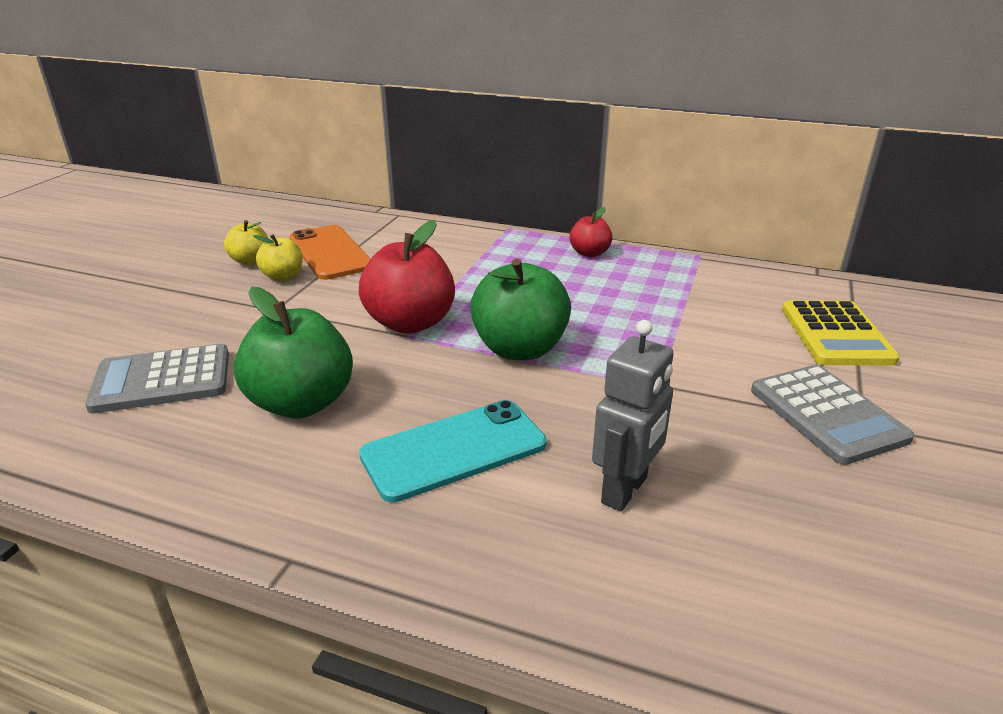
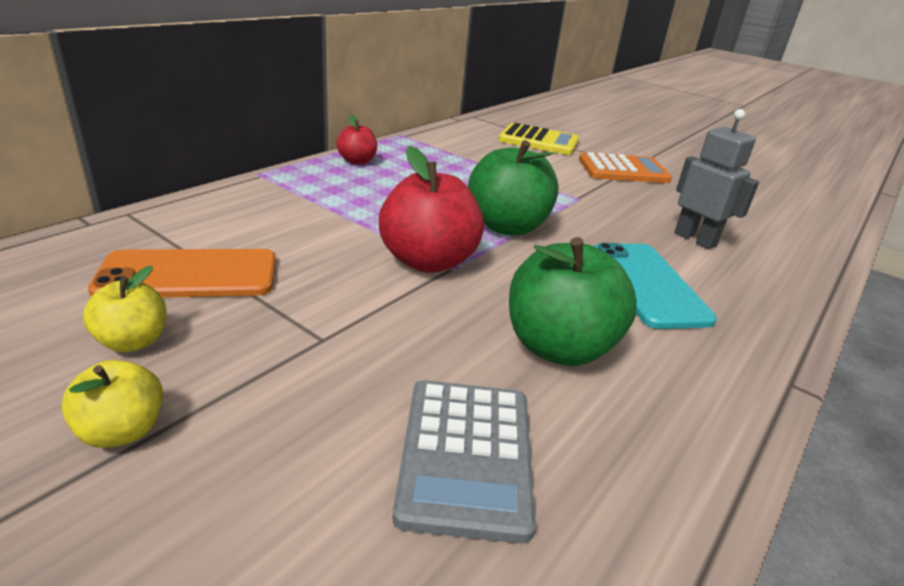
camera: 75 degrees left, 0 degrees up
yellow apple [253,234,303,281] -> yellow apple moved to [61,360,163,448]
grey calculator [751,365,914,465] -> orange calculator [579,152,672,183]

